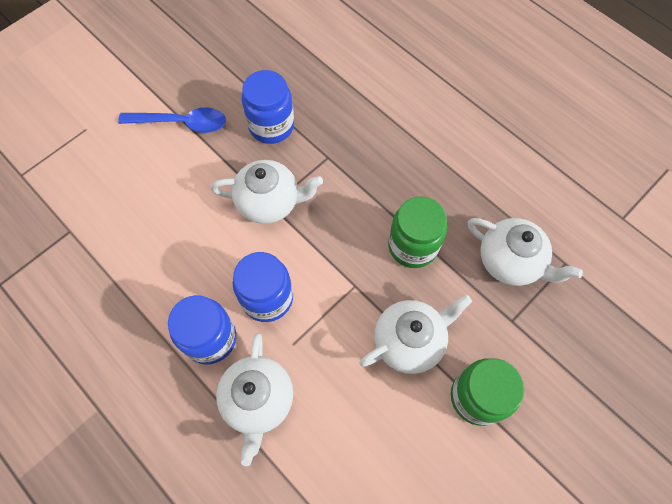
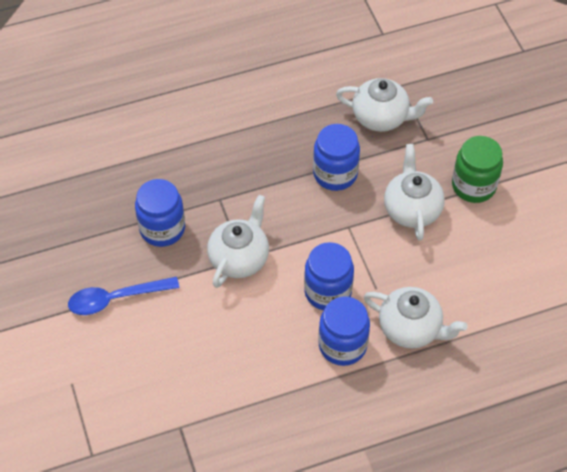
camera: 65 degrees left, 10 degrees down
blue spoon [118,108,226,133] -> blue spoon turned 135 degrees counterclockwise [68,277,180,315]
green jar [388,197,447,268] -> blue jar [313,124,360,191]
white teapot [468,218,583,286] -> white teapot turned 45 degrees clockwise [336,78,433,132]

